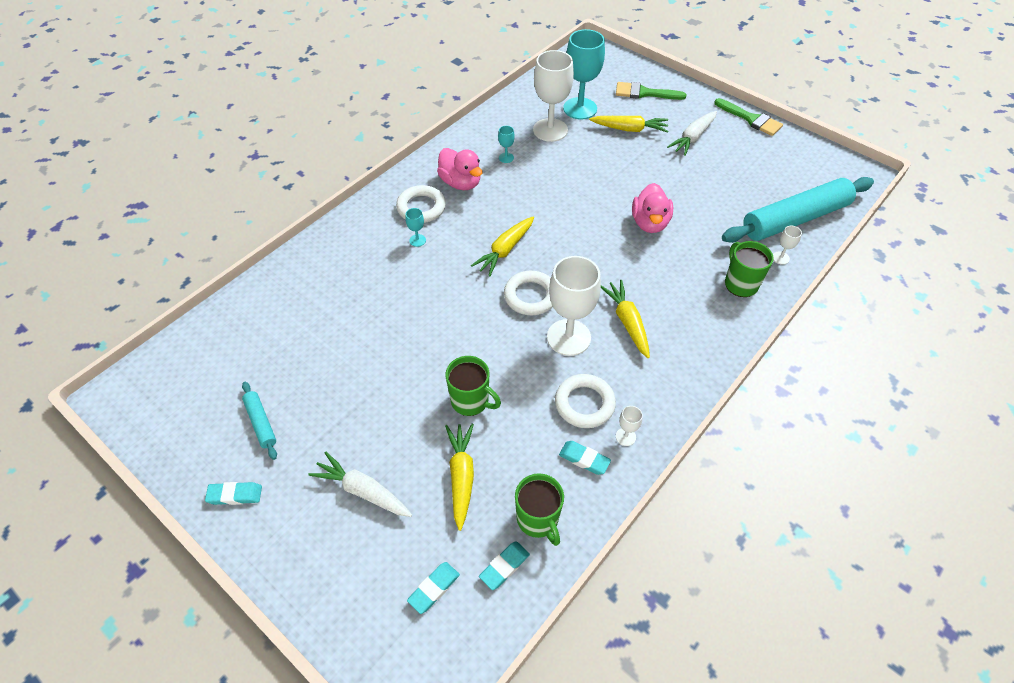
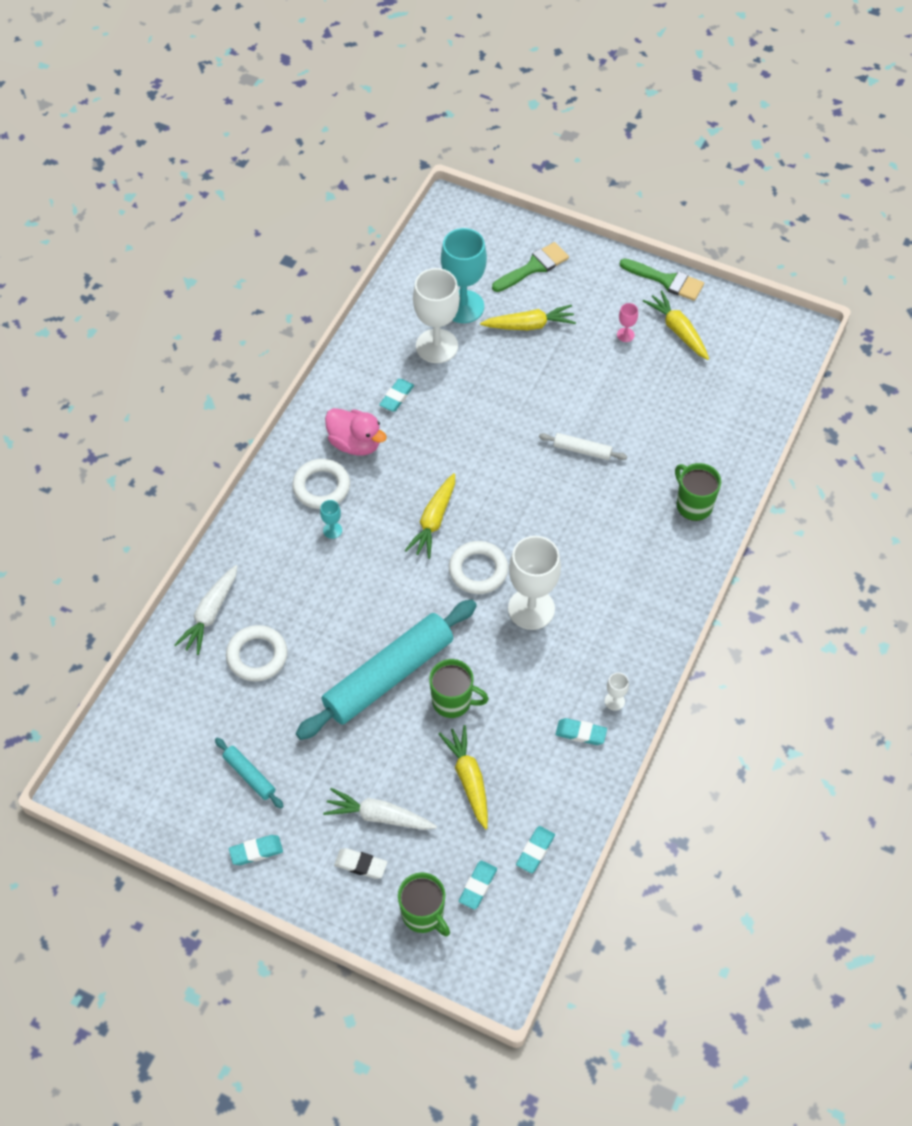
camera: 15 degrees left, 5 degrees up
turquoise goblet [498,126,515,163] -> turquoise eraser [379,379,414,412]
green mug [515,473,564,546] -> green mug moved to [398,872,450,936]
white ring [555,374,616,428] -> white ring moved to [226,625,288,682]
yellow carrot [601,280,650,358] -> yellow carrot moved to [643,290,709,360]
green brush [616,82,686,100] -> green brush turned 150 degrees clockwise [492,242,569,292]
pink duck [632,183,673,233] -> white rolling pin [539,433,627,460]
white carrot [667,111,717,156] -> white carrot moved to [174,565,238,655]
turquoise rolling pin [722,177,874,243] -> turquoise rolling pin moved to [296,599,477,740]
white goblet [773,226,802,265] -> none
none -> white eraser [334,848,387,879]
none -> pink goblet [617,303,638,342]

